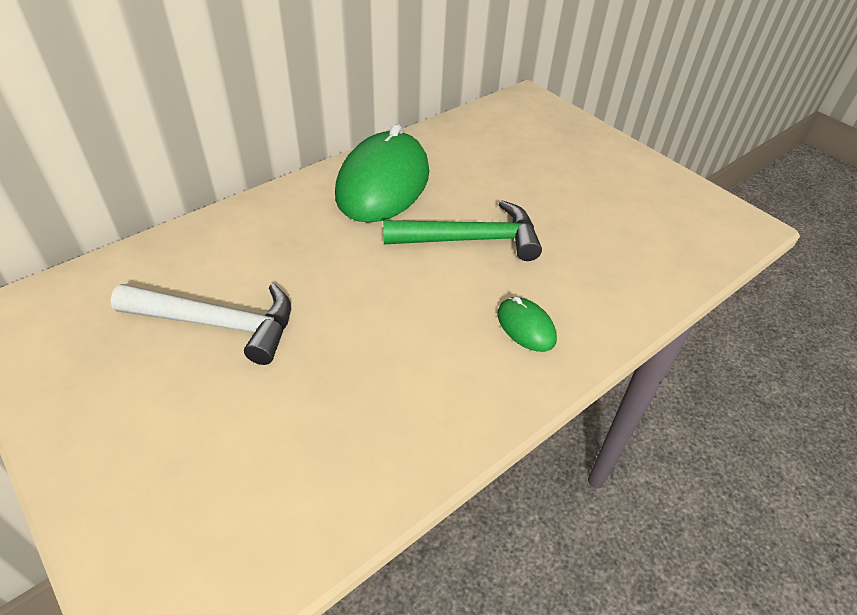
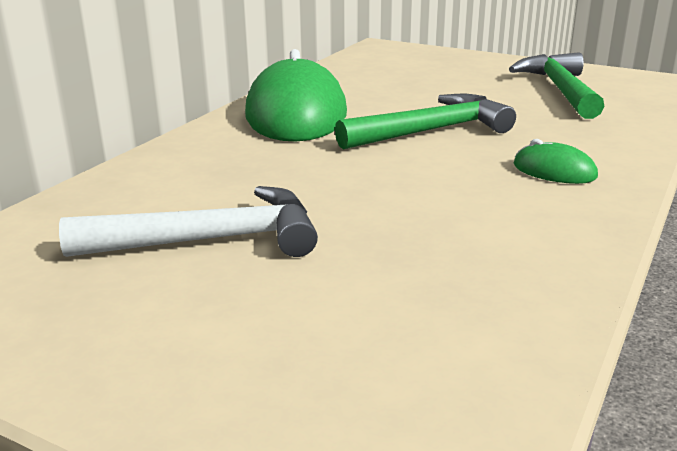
camera: 20 degrees left, 20 degrees down
none -> green hammer [509,52,604,119]

